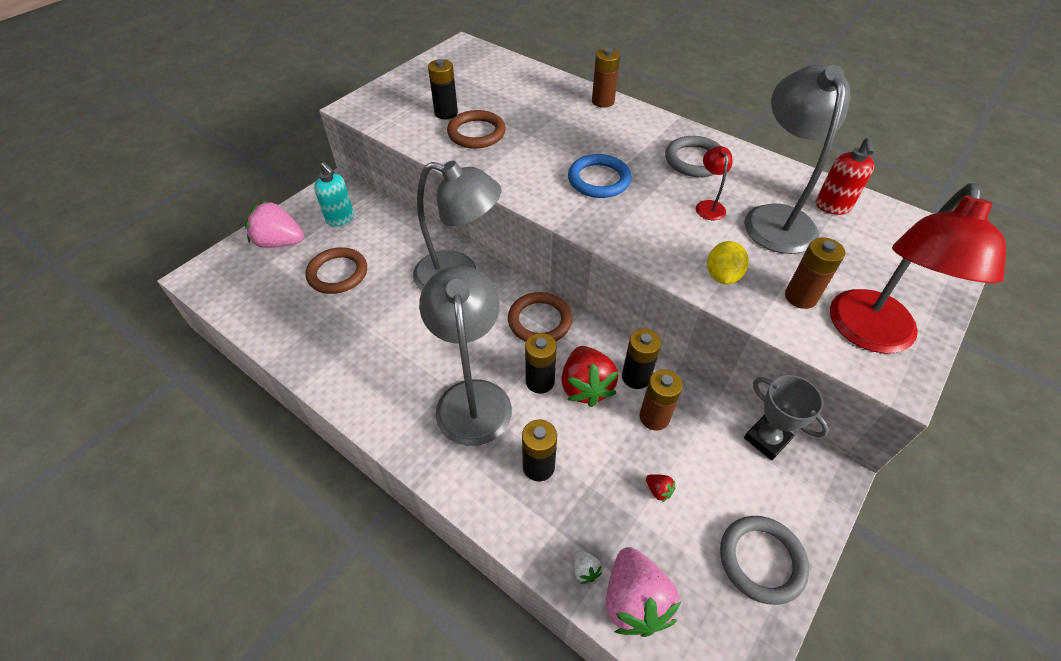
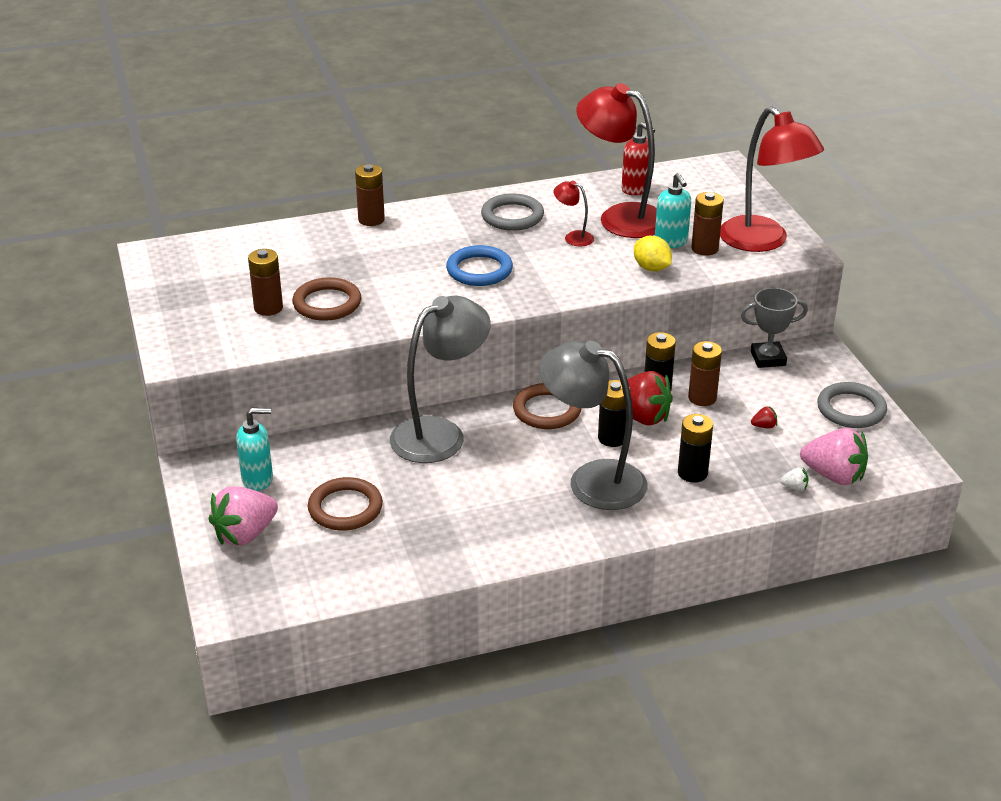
camera: 55 degrees left, 15 degrees down
black battery [428,59,458,119] -> brown battery [248,249,283,316]
grey lamp [744,64,850,254] -> red lamp [576,83,657,238]
none -> turquoise soap dispenser [655,173,691,248]

